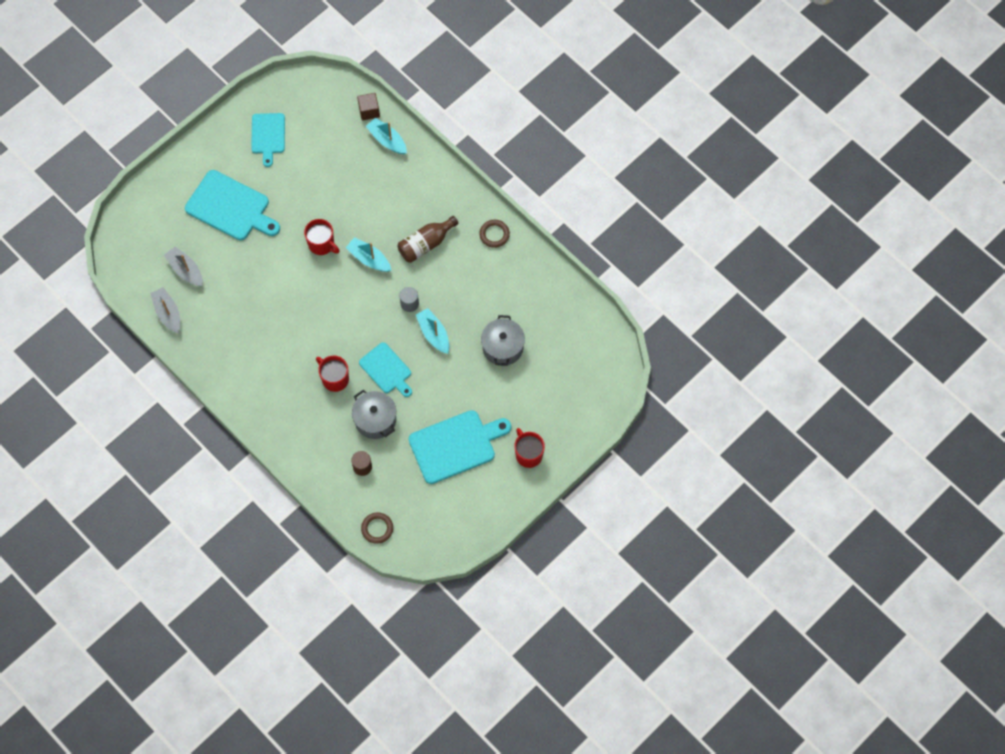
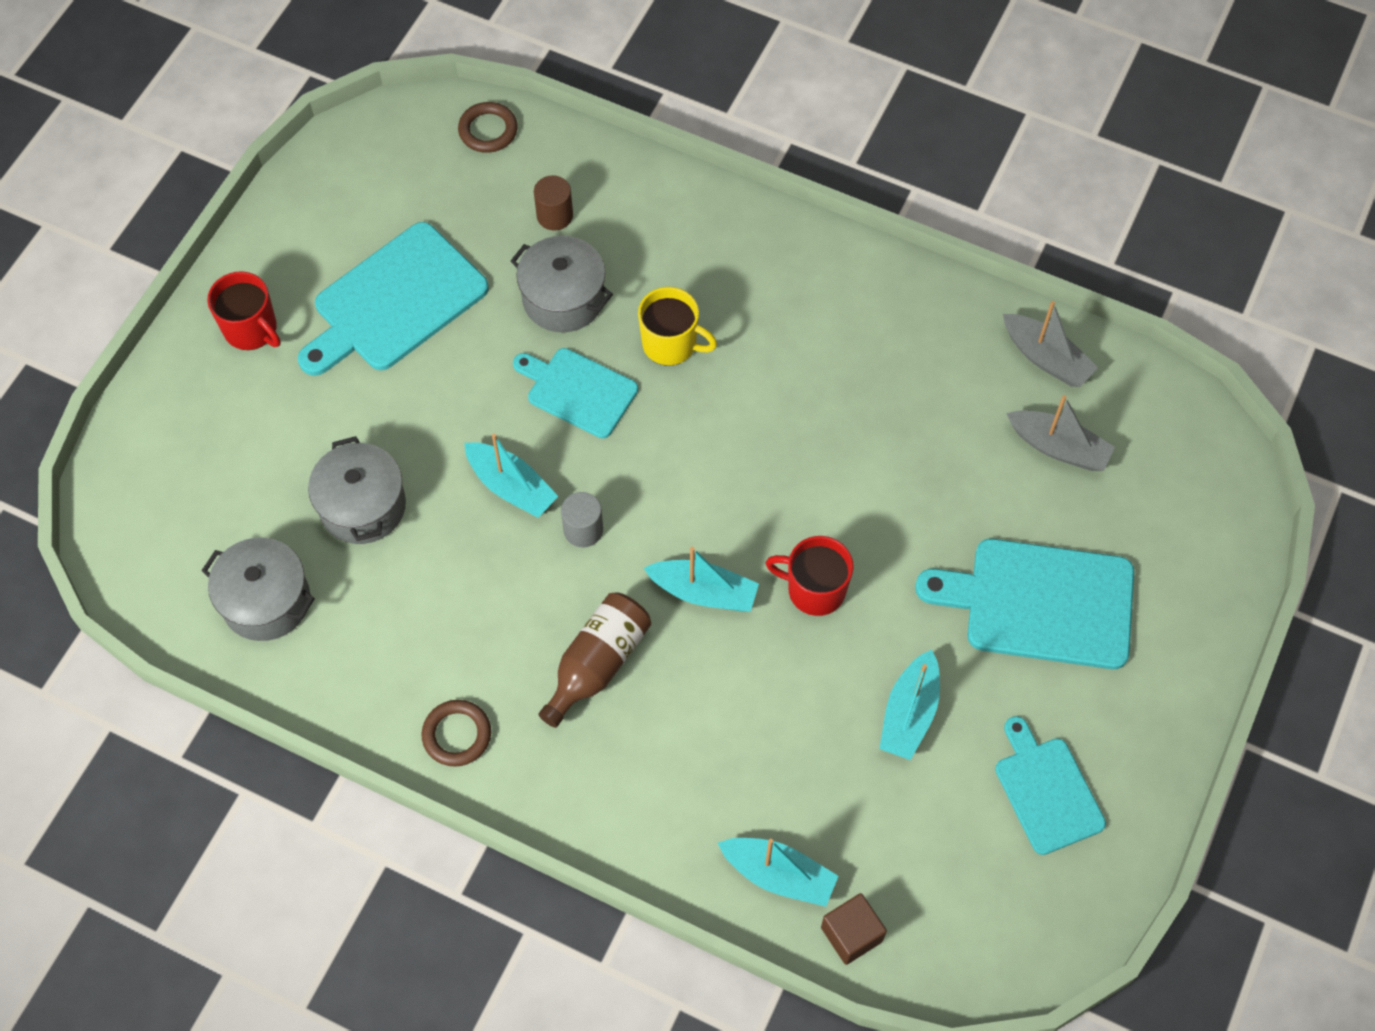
camera: 160 degrees right, 5 degrees down
red mug [316,356,349,392] -> yellow mug [638,287,717,366]
none -> grey pot [201,537,315,641]
none -> turquoise boat [879,650,940,760]

